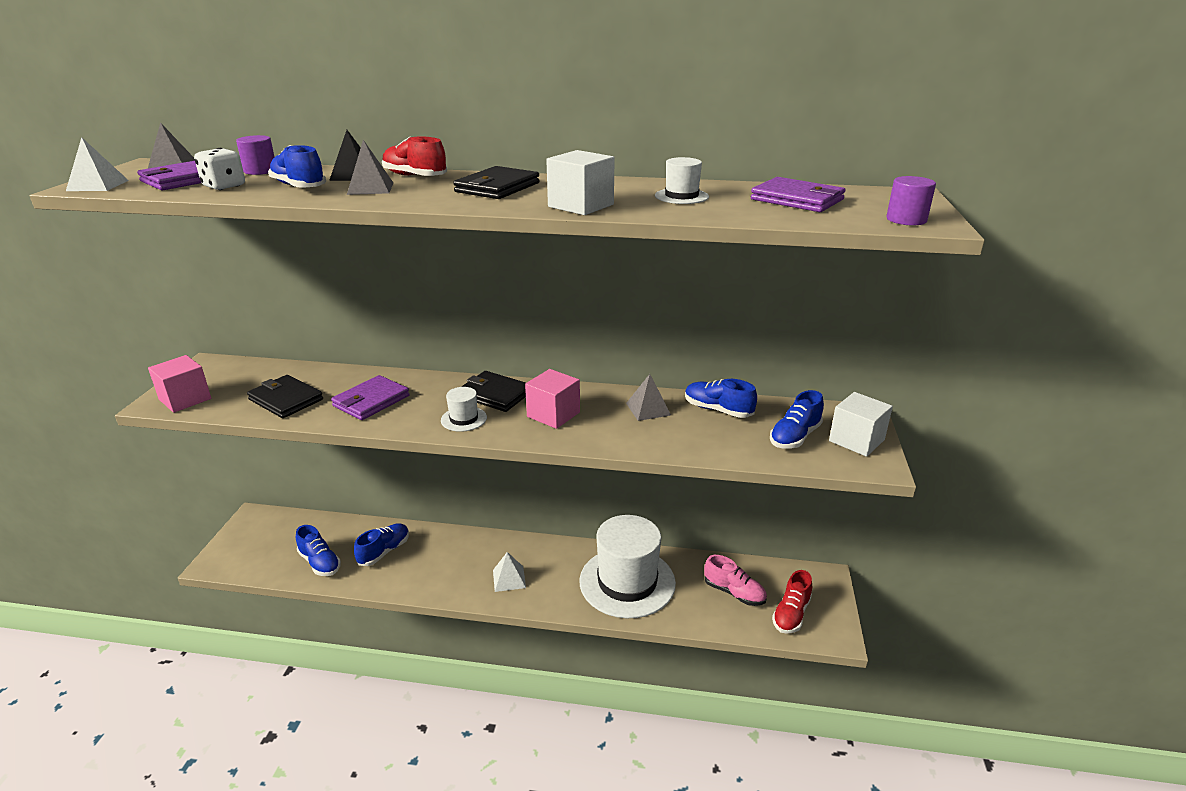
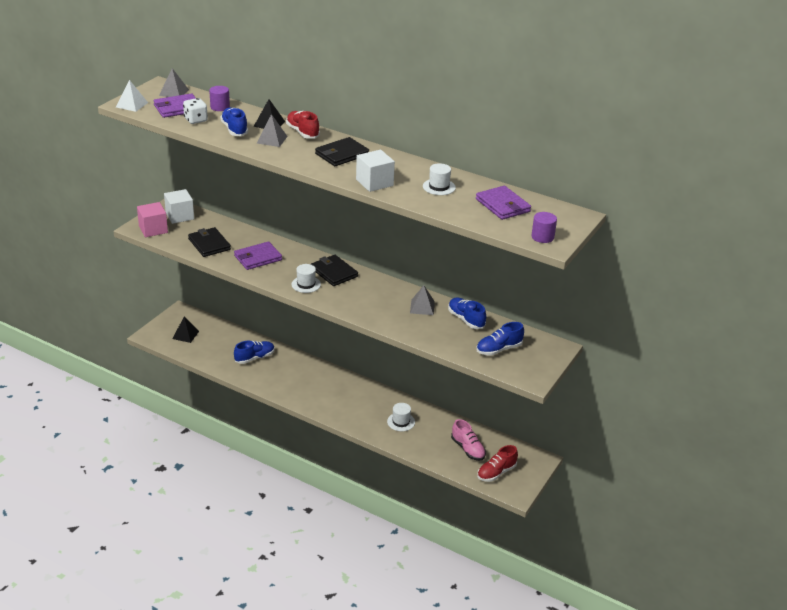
camera: 20 degrees right, 5 degrees up
blue shoe [296,525,341,576] -> none
white pyramid [493,552,526,592] -> none
pink cube [525,369,580,429] -> none
white hat [579,515,676,618] -> white hat [387,403,415,431], size x0.41
white cube [829,392,893,457] -> white cube moved to [164,189,194,224]
none -> black pyramid [172,317,199,343]

